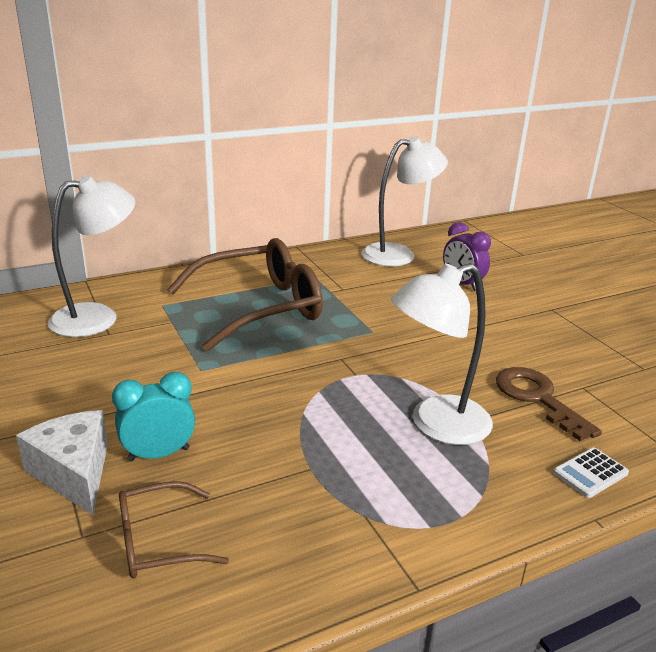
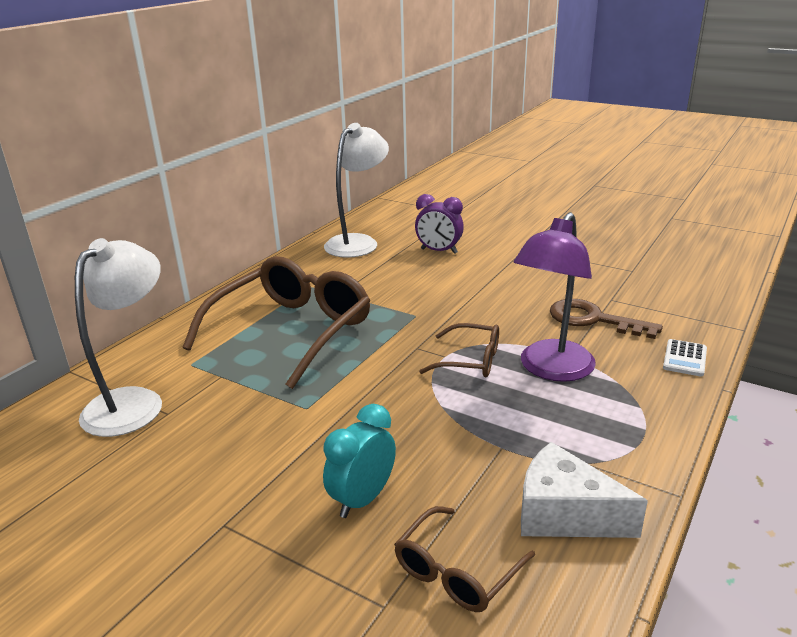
camera: 30 degrees left, 0 degrees up
white cheese [16,410,108,515] -> white cheese moved to [521,442,648,538]
white lamp [391,263,493,445] -> purple lamp [513,212,596,382]
none -> brown glasses [419,323,499,377]

